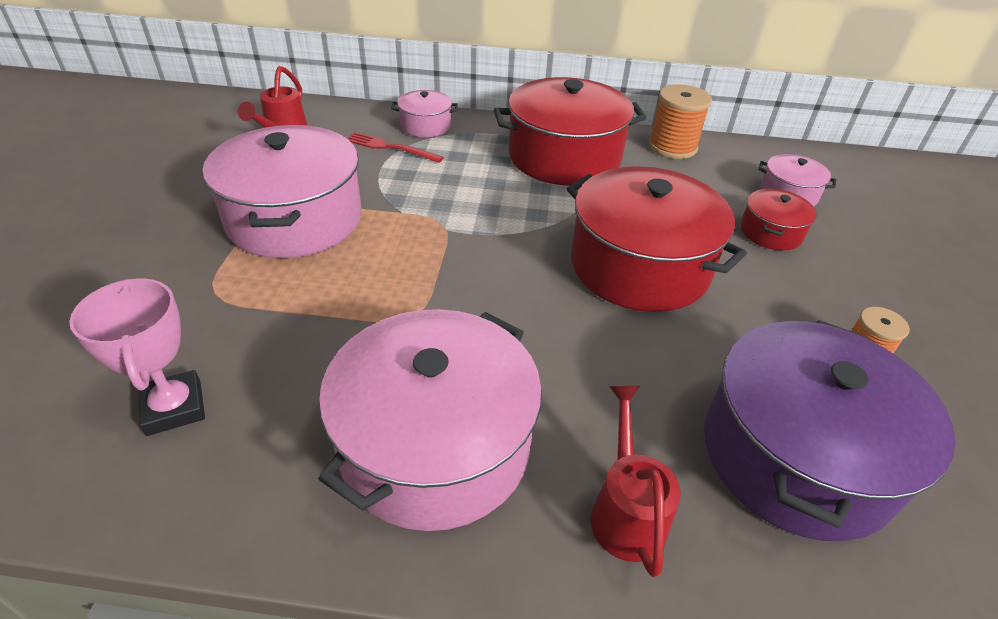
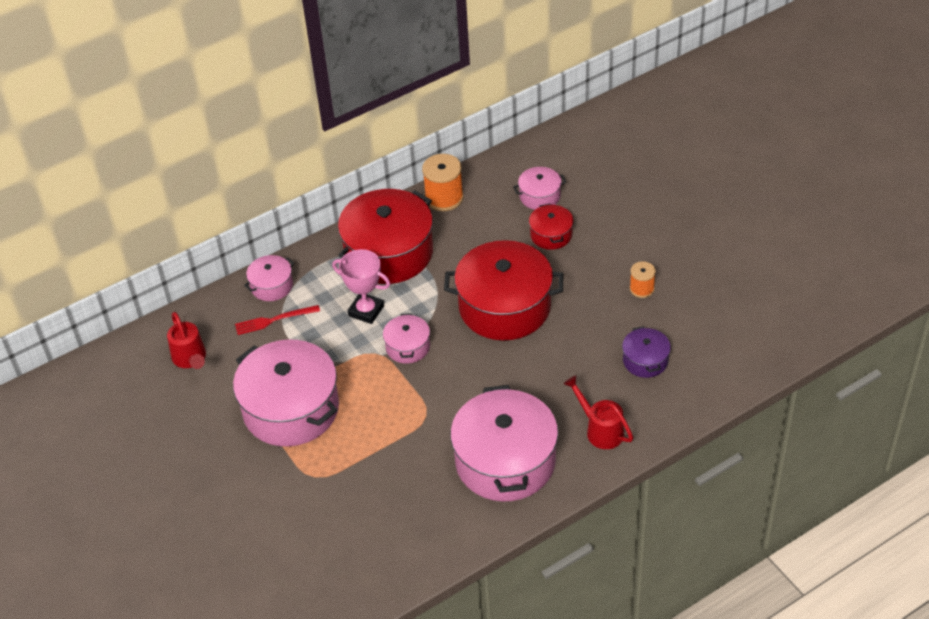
camera: 35 degrees left, 5 degrees up
pink trophy [69,278,205,436] -> pink trophy moved to [332,249,390,324]
purple pot [704,320,955,541] -> purple pot [622,326,671,378], size x0.48
none -> pink pot [383,313,430,364]

